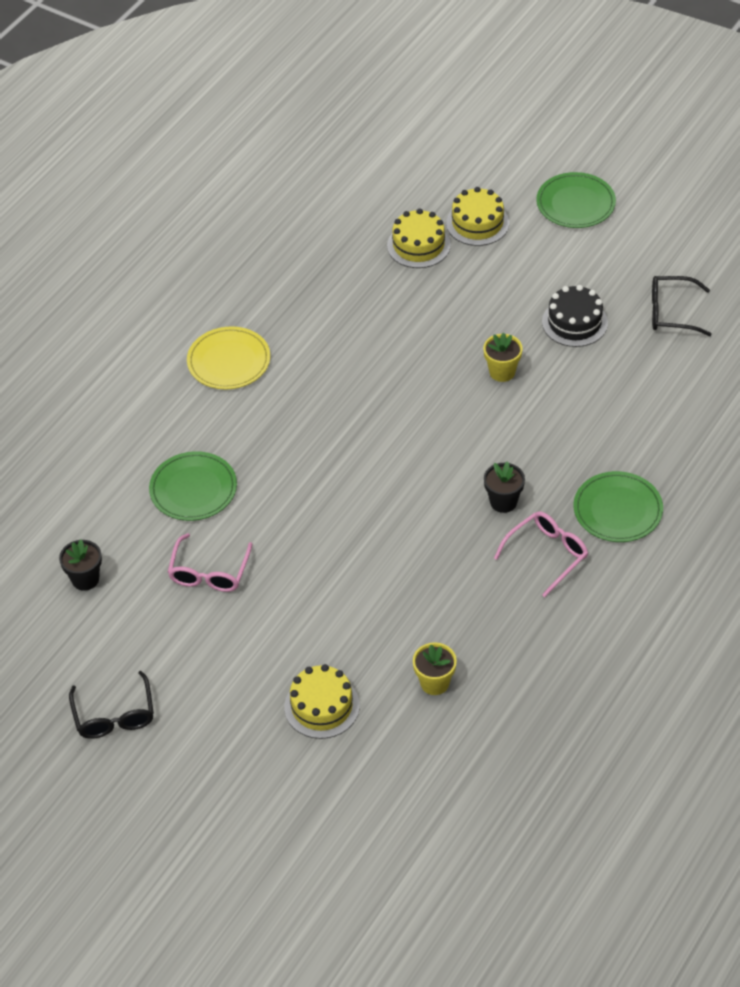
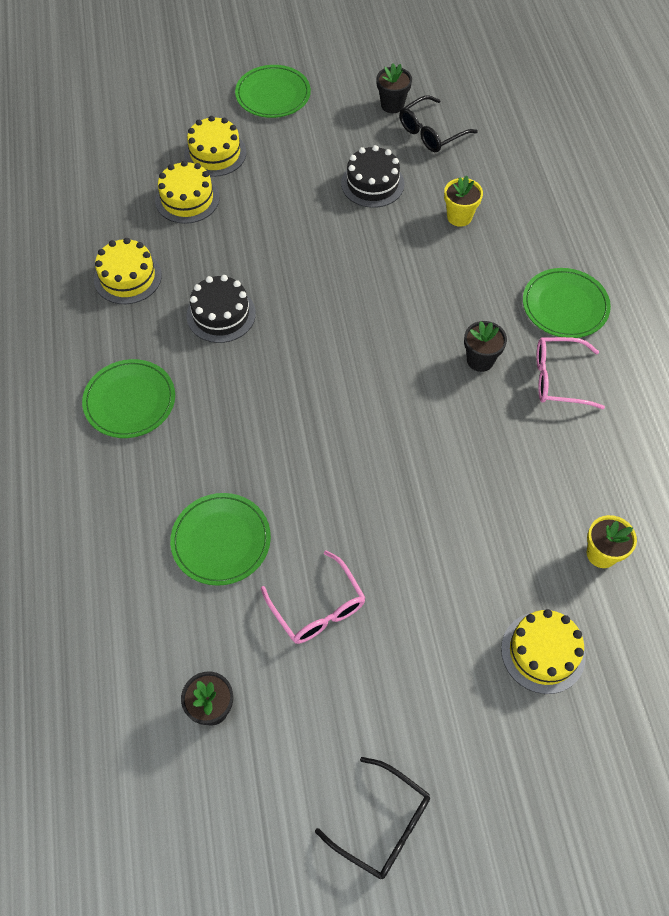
camera: 45 degrees left, 10 degrees up
yellow plate [187,326,270,390] -> green plate [82,359,175,438]
yellow flower pot [483,332,523,382] -> yellow flower pot moved to [444,176,483,227]
pink glasses [494,512,588,597] -> pink glasses turned 90 degrees counterclockwise [536,337,605,409]
none -> yellow cake [94,238,162,304]
none -> black cake [186,275,256,343]
none -> black flower pot [376,63,412,113]

